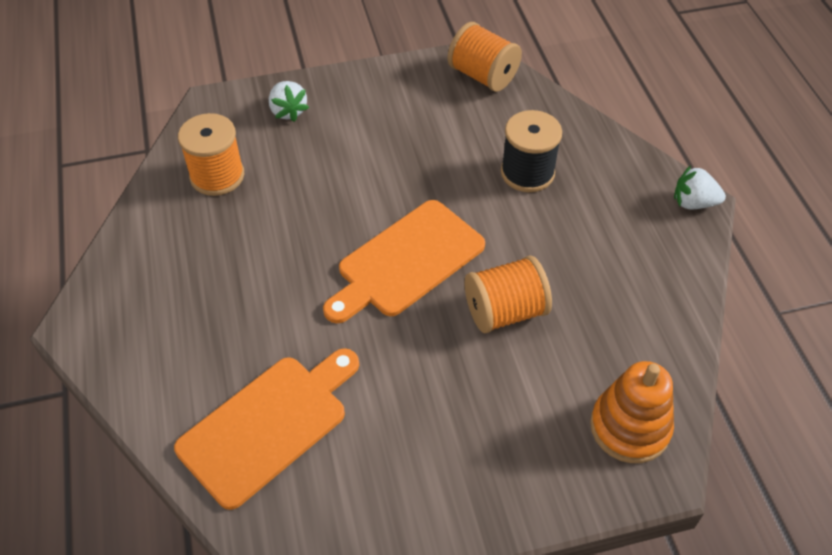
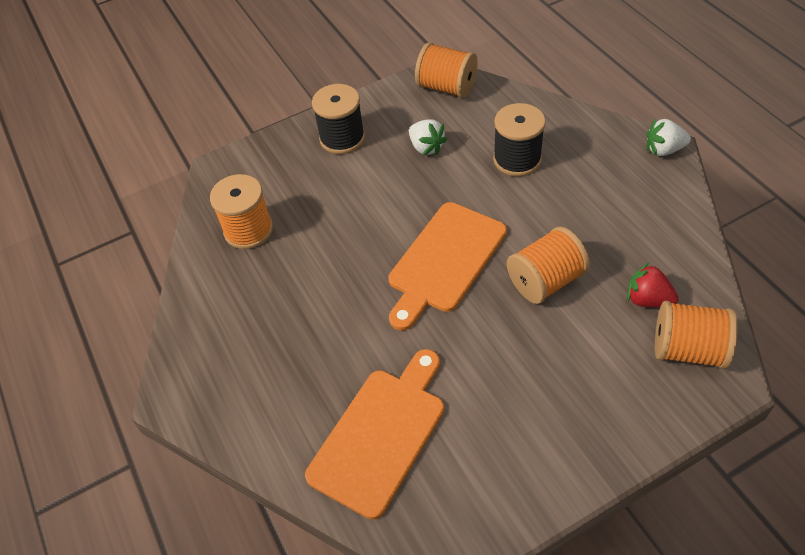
camera: 10 degrees left, 0 degrees up
white strawberry [269,81,309,122] -> white strawberry moved to [409,119,447,155]
orange stacking toy [590,361,674,463] -> orange spool [655,301,738,369]
none -> black spool [312,84,365,154]
none -> red strawberry [627,263,679,307]

